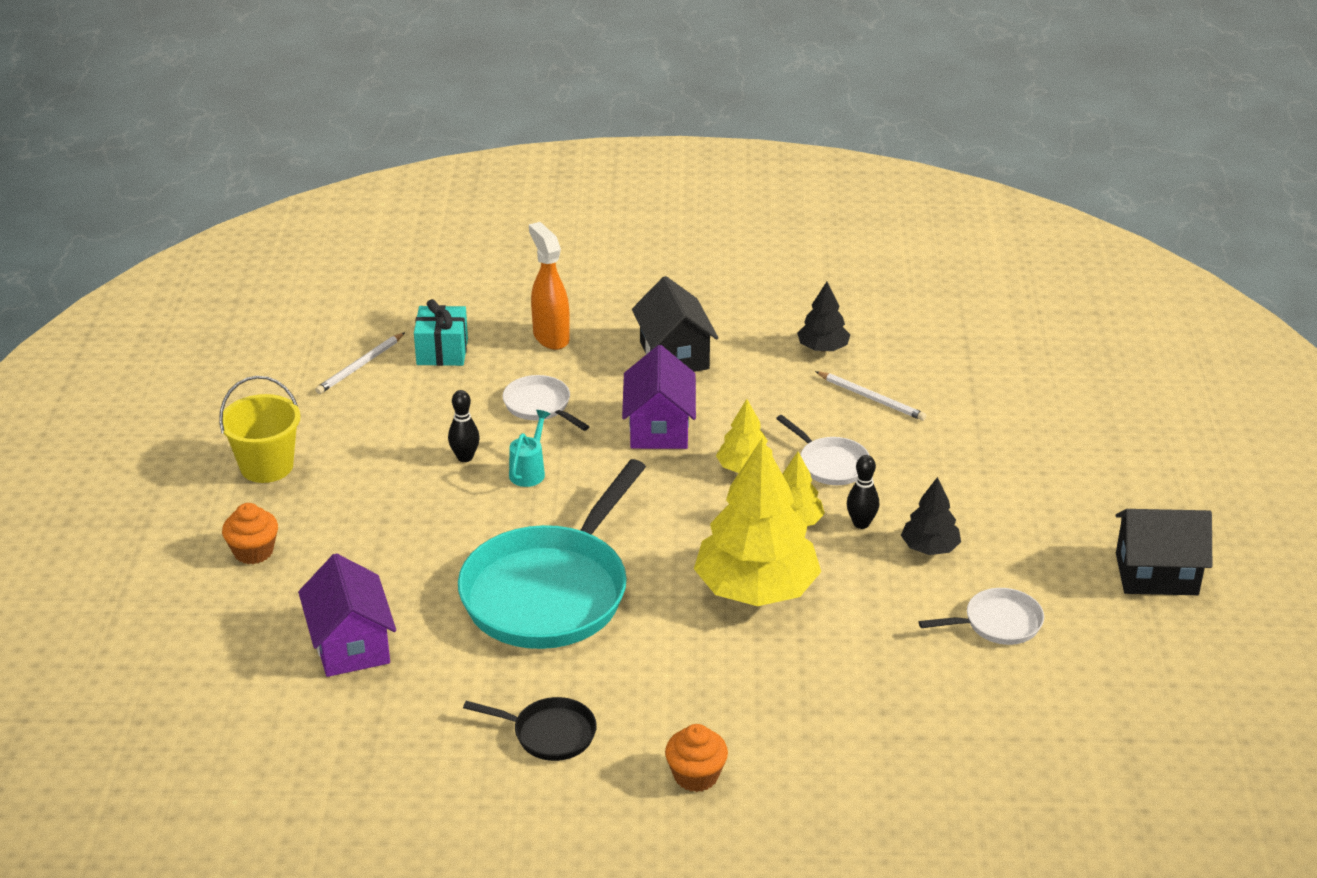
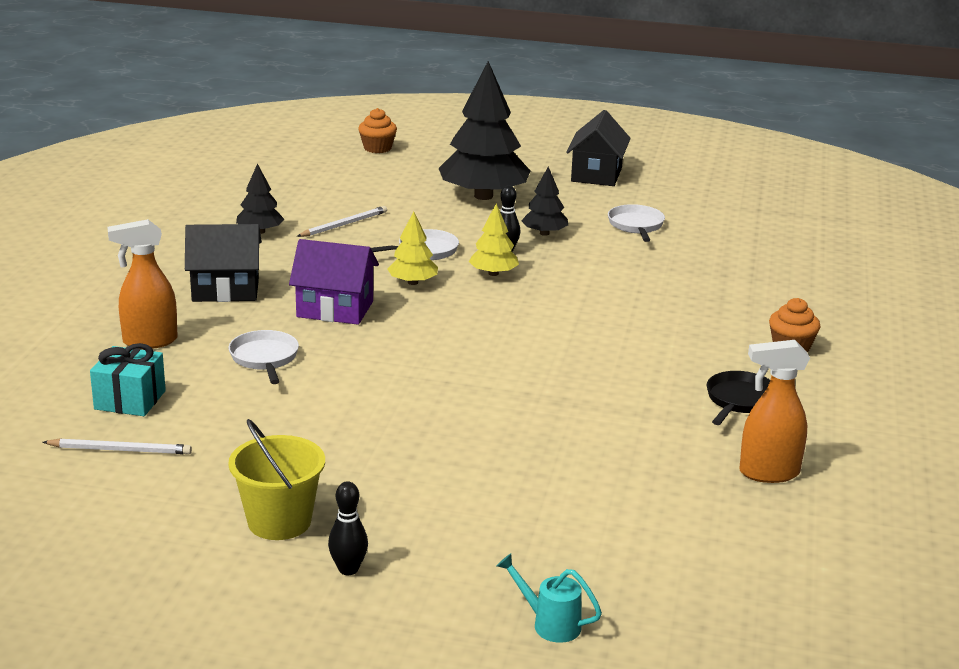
camera: 80 degrees left, 10 degrees down
orange cupcake [222,503,278,564] -> orange cupcake moved to [358,108,397,153]
purple house [298,553,396,677] -> none
white pencil [315,332,405,394] -> white pencil turned 45 degrees counterclockwise [42,438,192,455]
black bowling pin [448,390,480,462] -> black bowling pin moved to [328,481,368,575]
turquoise pan [458,459,646,649] -> none
white pan [503,375,590,431] -> white pan turned 105 degrees clockwise [229,330,299,384]
turquoise watering can [509,410,550,487] -> turquoise watering can moved to [497,553,602,643]
yellow tree [694,438,821,606] -> none
none -> black tree [438,61,530,200]
none -> orange spray bottle [739,340,810,483]

